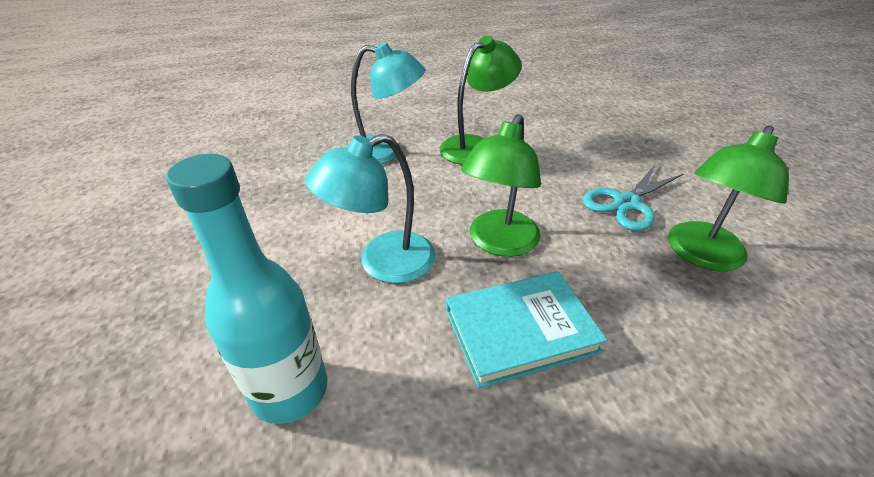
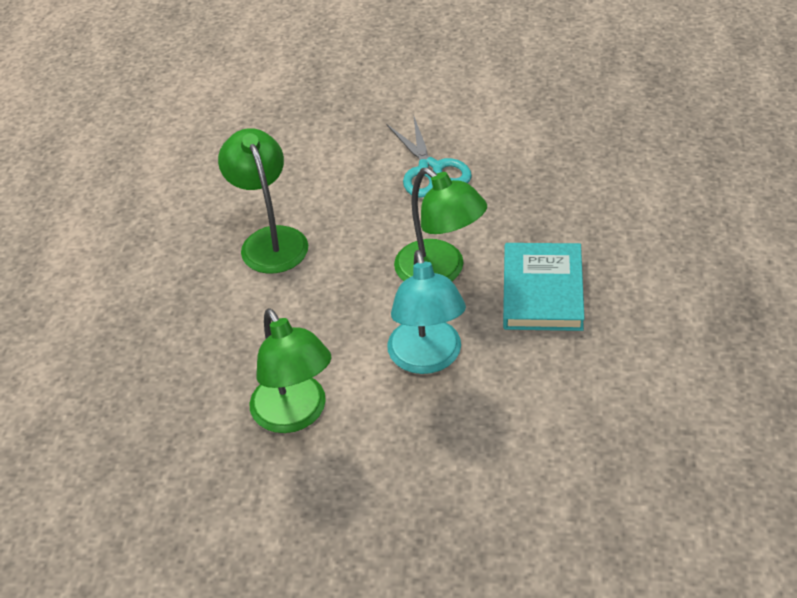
camera: 65 degrees left, 5 degrees up
turquoise bottle [166,154,327,424] -> none
turquoise lamp [347,42,425,164] -> none
green lamp [668,125,789,272] -> green lamp moved to [249,308,332,433]

